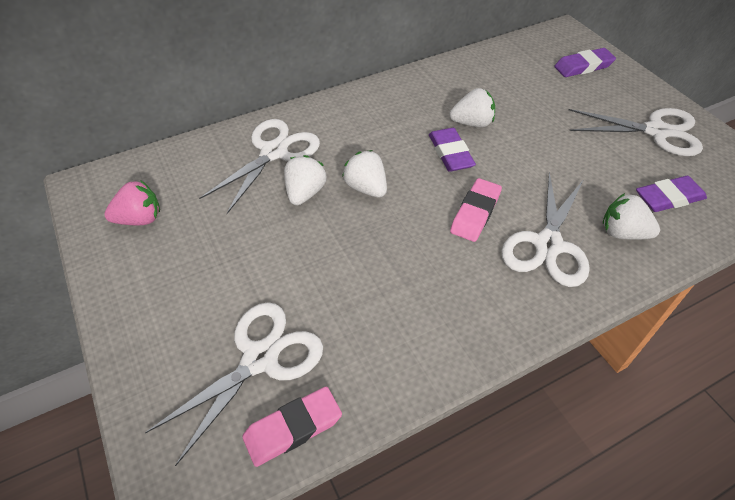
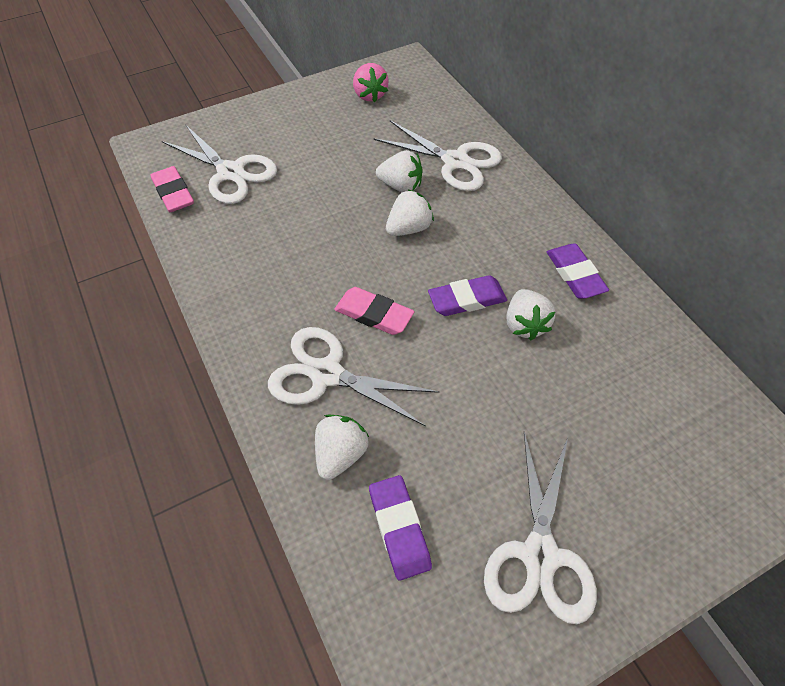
camera: 90 degrees right, 5 degrees up
purple eraser [554,48,616,77] -> purple eraser moved to [547,243,609,299]

